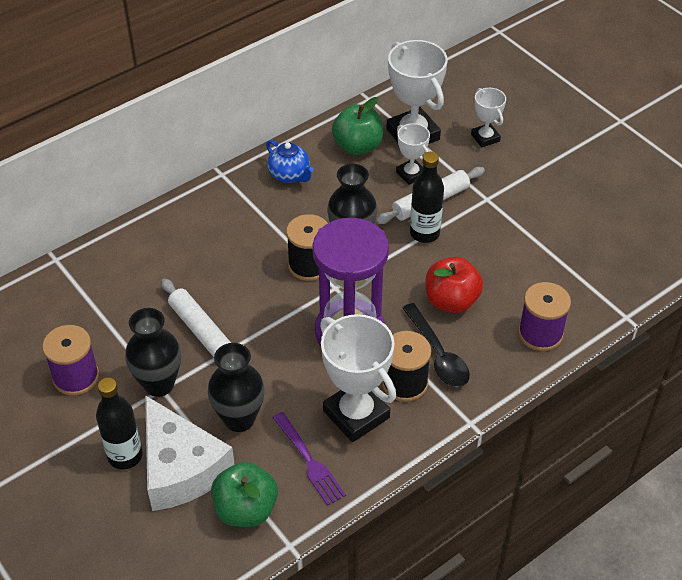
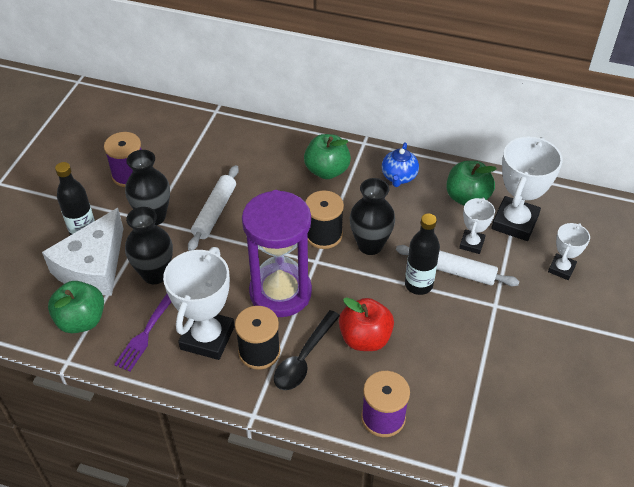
camera: 55 degrees right, 0 degrees up
none -> green apple [304,134,351,179]

